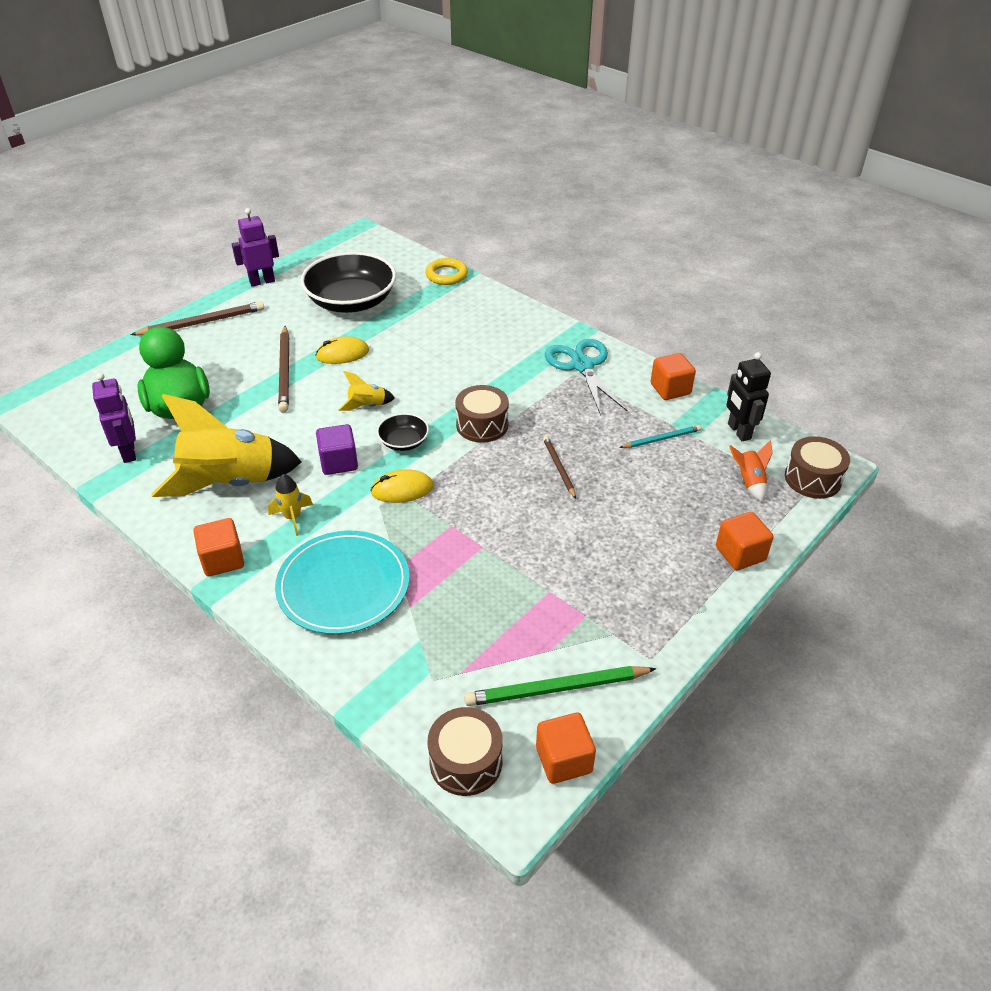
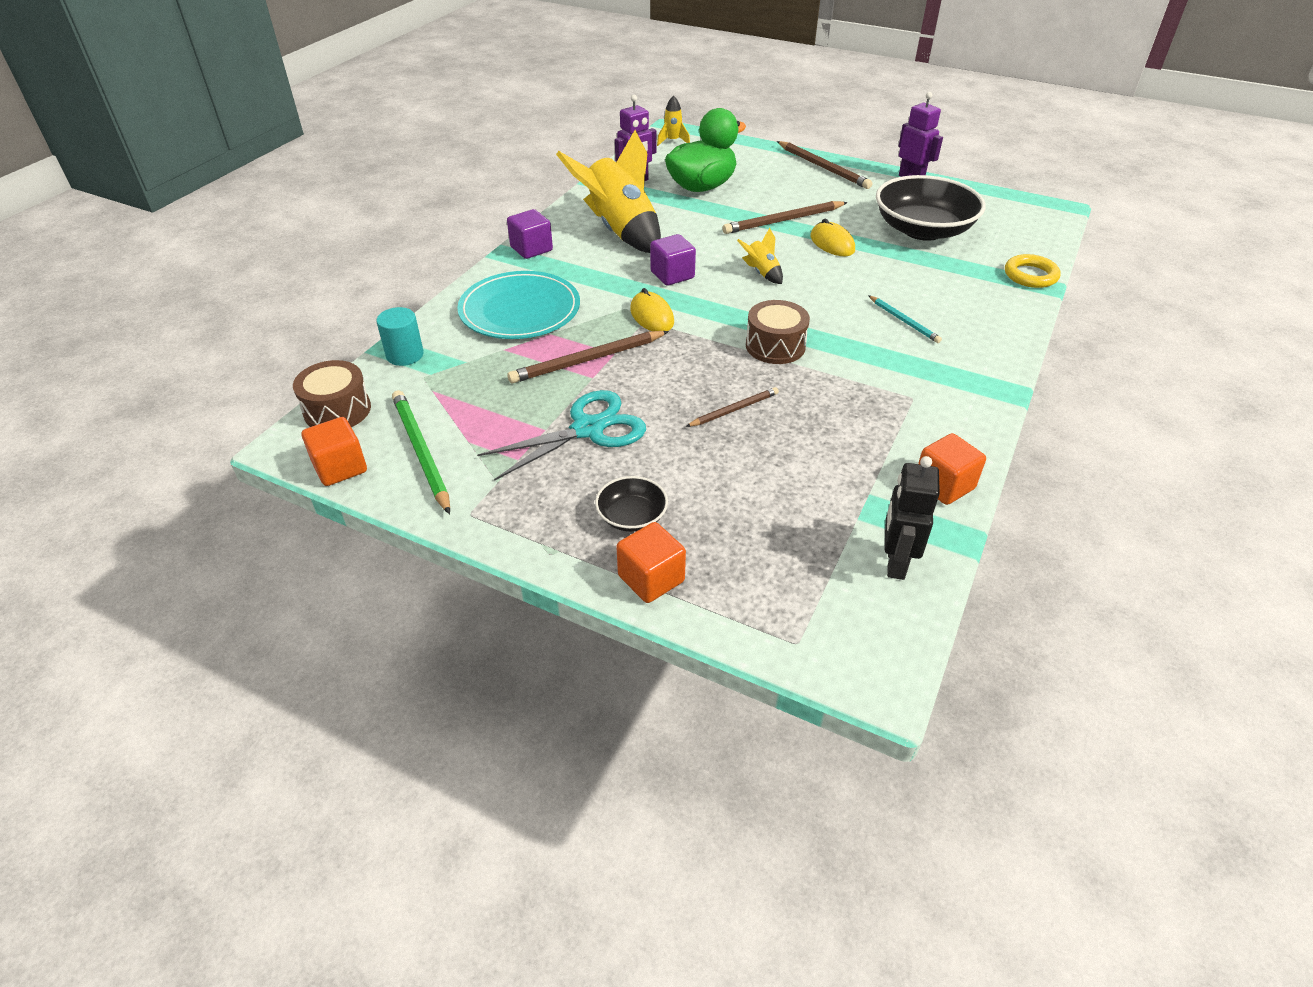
camera: 75 degrees right, 0 degrees up
orange cube [193,518,244,576] -> purple cube [507,209,553,259]
yellow rocket [268,474,313,536] -> yellow rocket moved to [657,95,690,146]
black bowl [377,413,429,451] -> black bowl moved to [595,476,668,532]
turquoise scissors [545,339,628,415] -> turquoise scissors moved to [477,390,646,481]
turquoise pencil [619,425,701,448] -> turquoise pencil moved to [868,295,942,343]
black robot [726,352,771,441] -> black robot turned 45 degrees counterclockwise [884,456,940,580]
orange rocket [729,440,773,502] -> none
brown drum [785,436,850,499] -> none
none -> turquoise cylinder [376,307,424,366]
none -> brown pencil [507,331,669,383]

